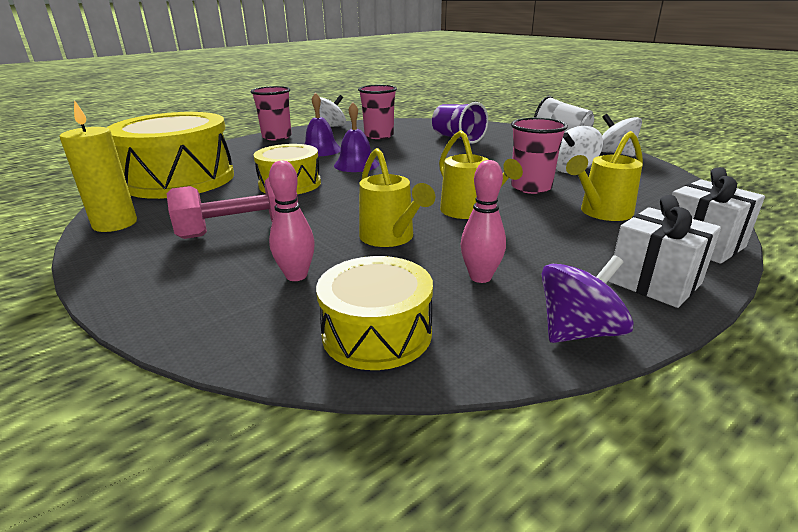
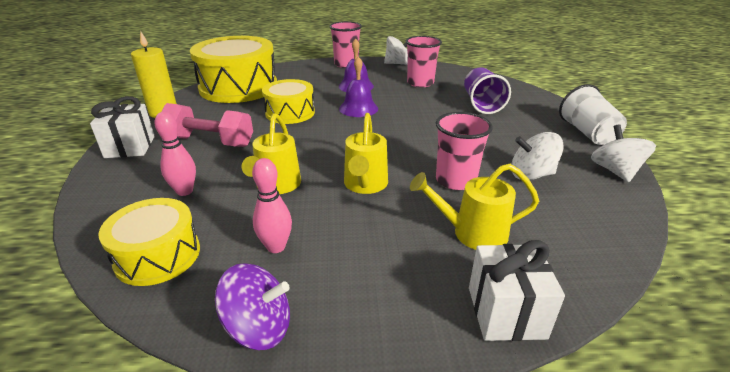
camera: 35 degrees right, 5 degrees up
white gift [609,195,721,308] -> white gift moved to [90,96,155,158]

